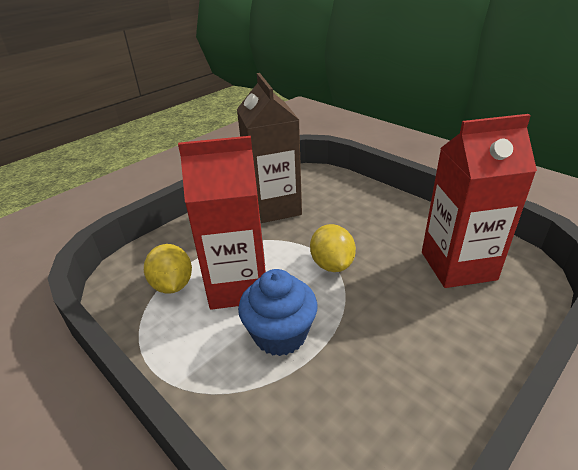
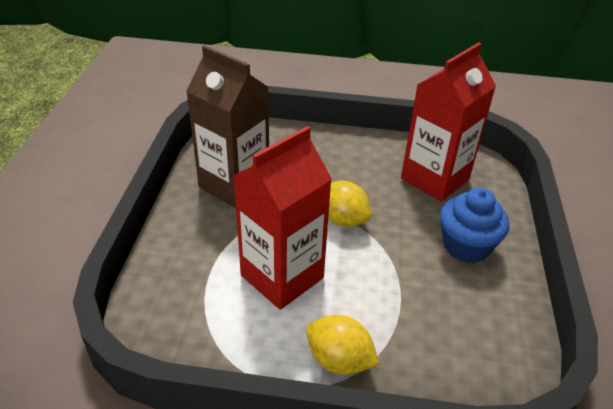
camera: 40 degrees left, 5 degrees up
yellow lemon [144,244,192,294] -> yellow lemon moved to [306,315,379,375]
blue cupcake [238,269,318,356] -> blue cupcake moved to [440,188,509,263]

